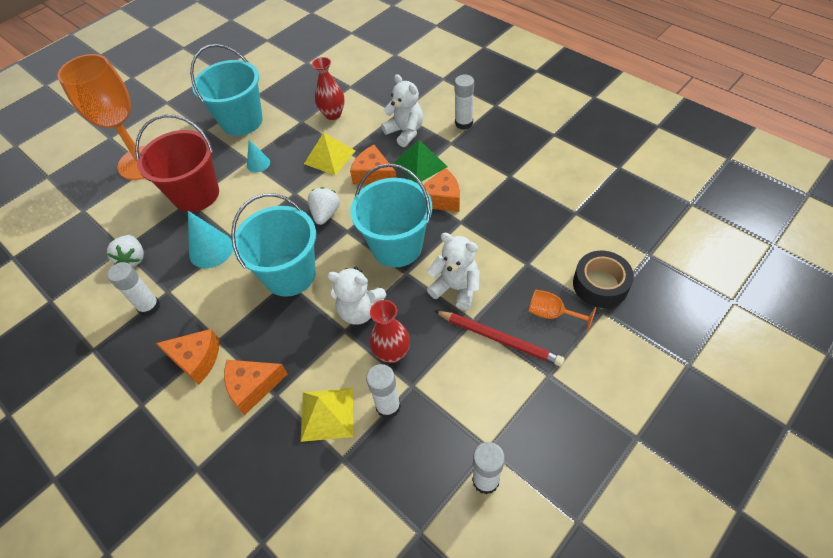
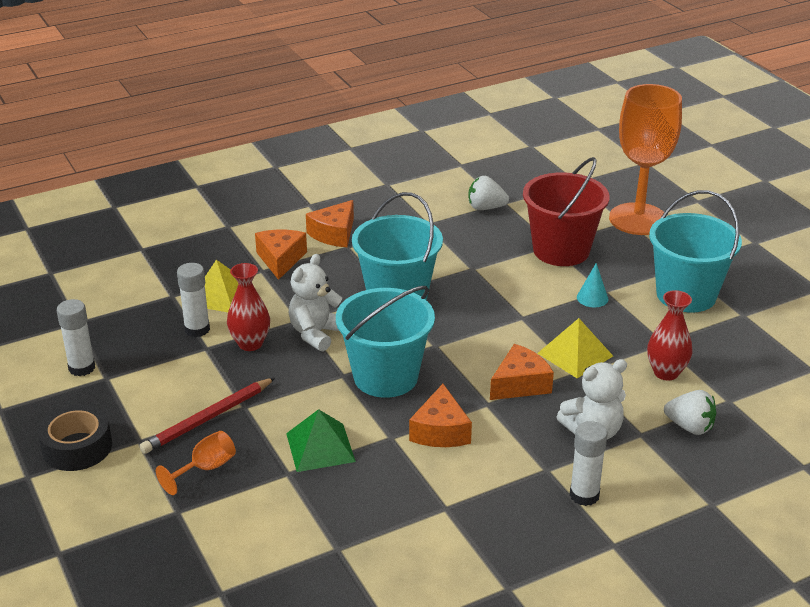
camera: 105 degrees right, 20 degrees down
white glue stick [107,262,160,316] -> none
turquoise cone [188,211,233,268] -> none
white strawberry [308,187,340,225] -> white strawberry moved to [664,390,716,435]
green pyramid [394,140,448,183] -> green pyramid moved to [286,409,356,472]
white teddy bear [427,233,480,310] -> none
black tape [573,251,634,308] -> black tape moved to [38,404,112,471]

